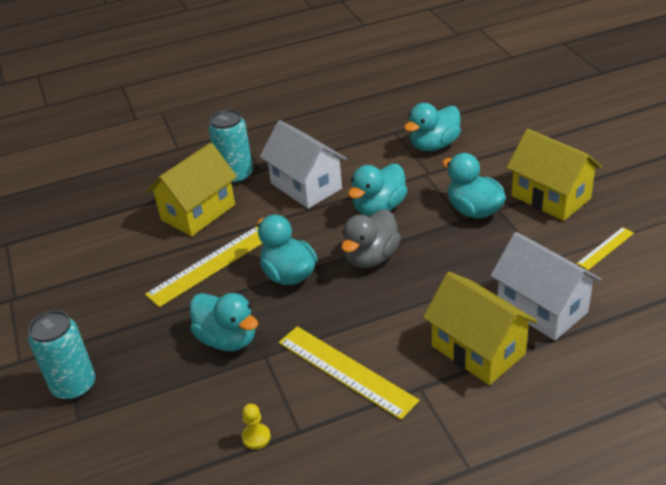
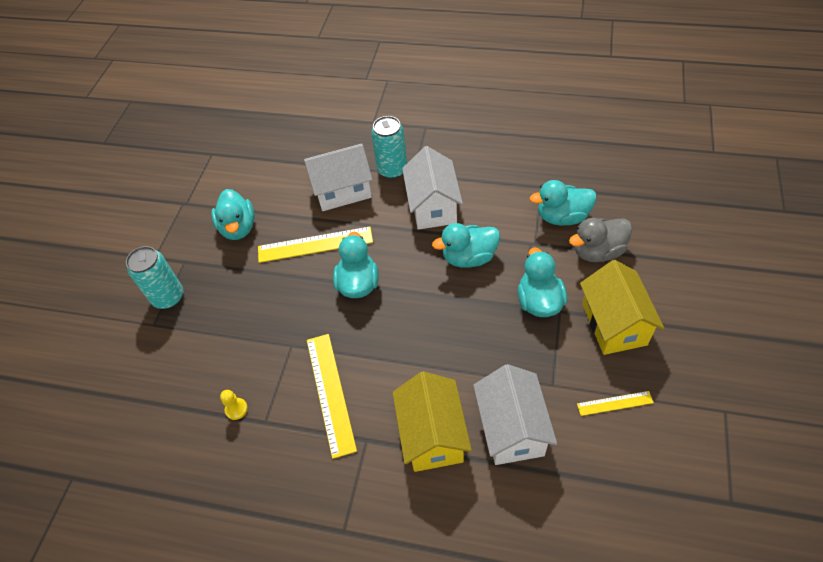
camera: 35 degrees right, 15 degrees up
yellow house [147,143,237,236] -> white house [304,144,372,211]
turquoise duck [190,293,258,351] -> turquoise duck moved to [211,189,255,240]
grey duck [341,209,401,268] -> grey duck moved to [569,218,632,262]

